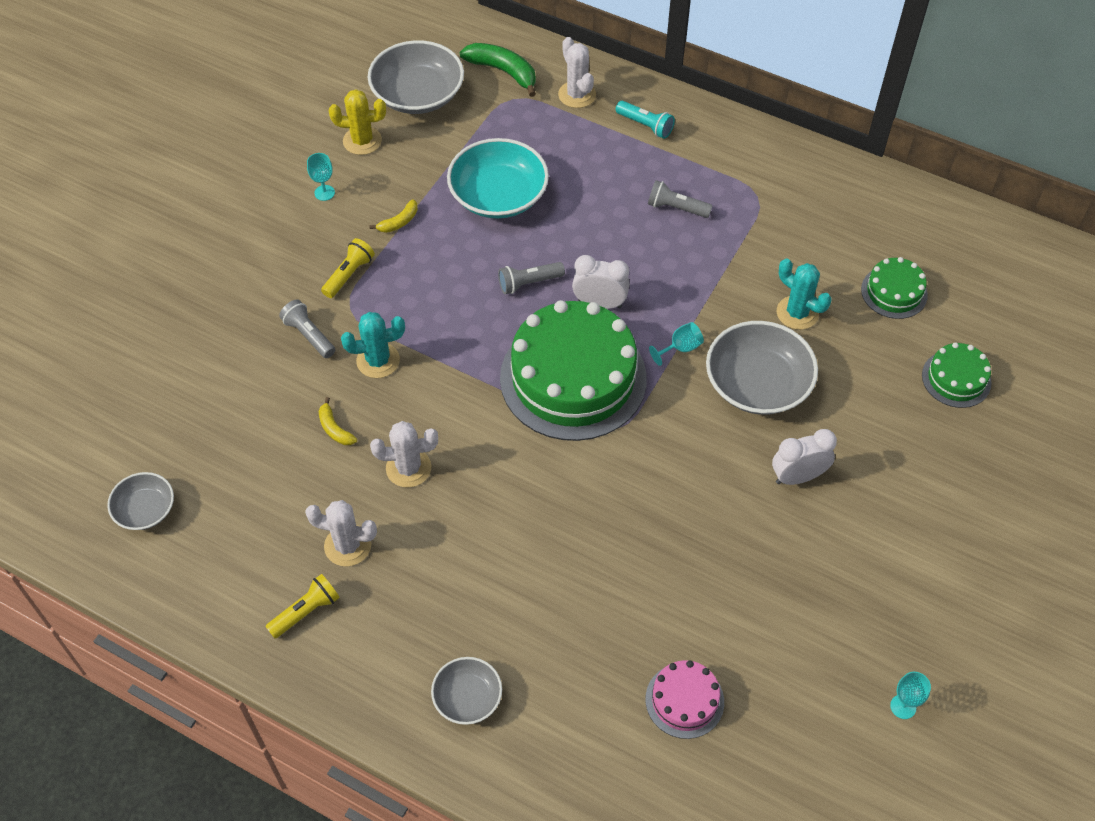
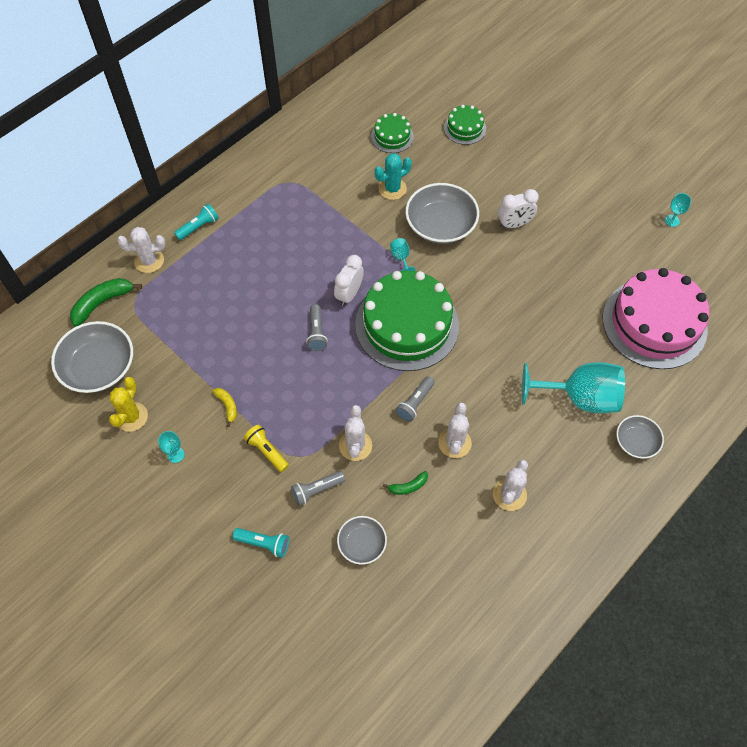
camera: 75 degrees left, 5 degrees up
grey bowl [107,472,174,530] -> grey bowl moved to [337,516,387,565]
yellow flashlight [265,574,340,638] -> none
yellow banana [319,397,357,445] -> green banana [383,471,428,495]
turquoise cactus [341,312,405,378] -> white cactus [339,405,372,461]
turquoise bowl [447,138,549,218] -> none
pink cake [645,660,724,739] -> pink cake [603,268,710,369], size x2.14
grey flashlight [648,180,713,218] -> grey flashlight moved to [395,376,435,422]
white clock [772,429,837,485] -> white clock turned 105 degrees counterclockwise [498,189,539,228]
none -> turquoise flashlight [233,528,289,558]
none -> turquoise goblet [522,362,625,413]

